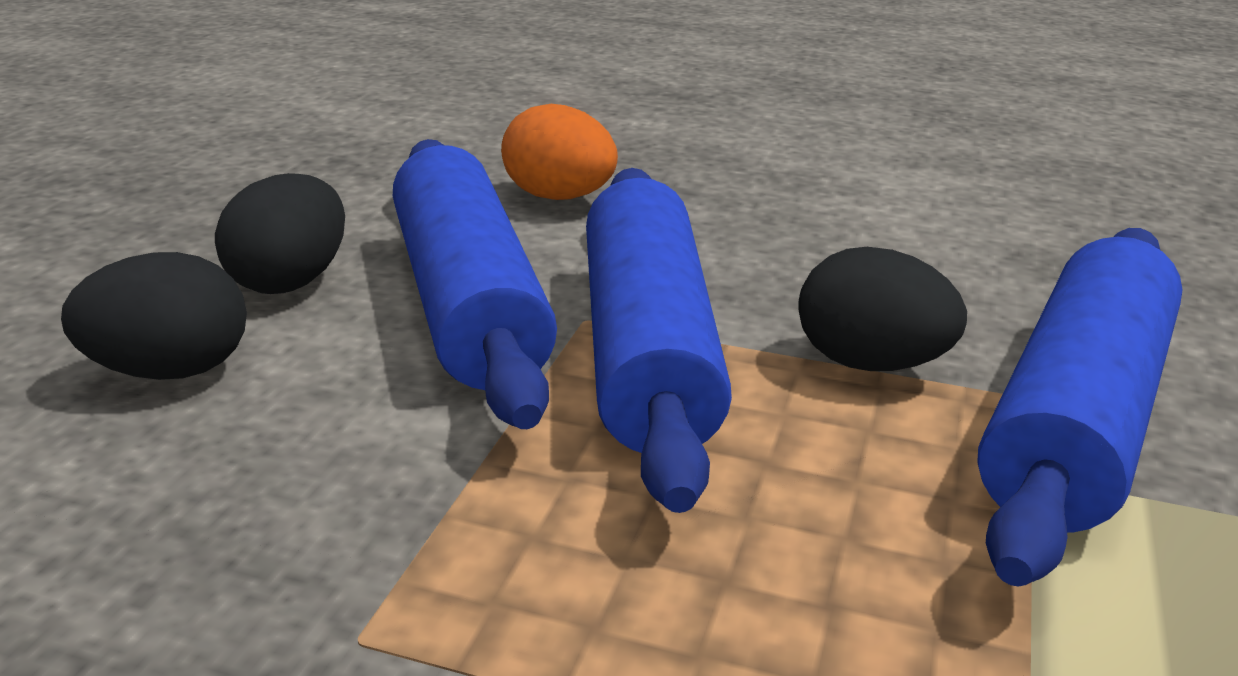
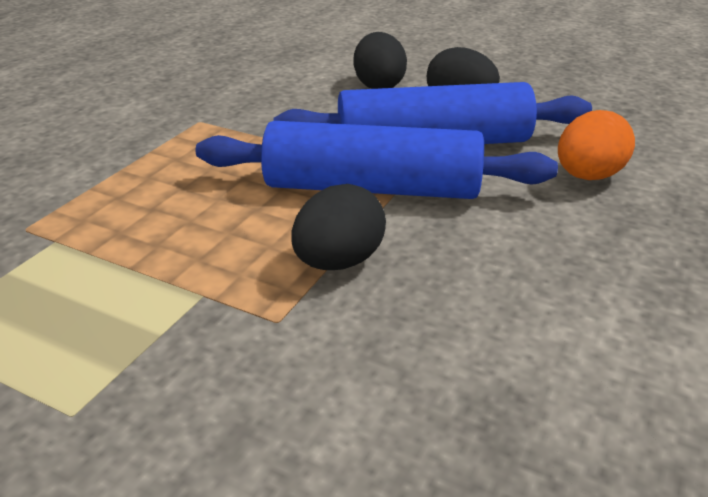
camera: 100 degrees right, 5 degrees up
blue rolling pin [977,228,1182,587] -> none

